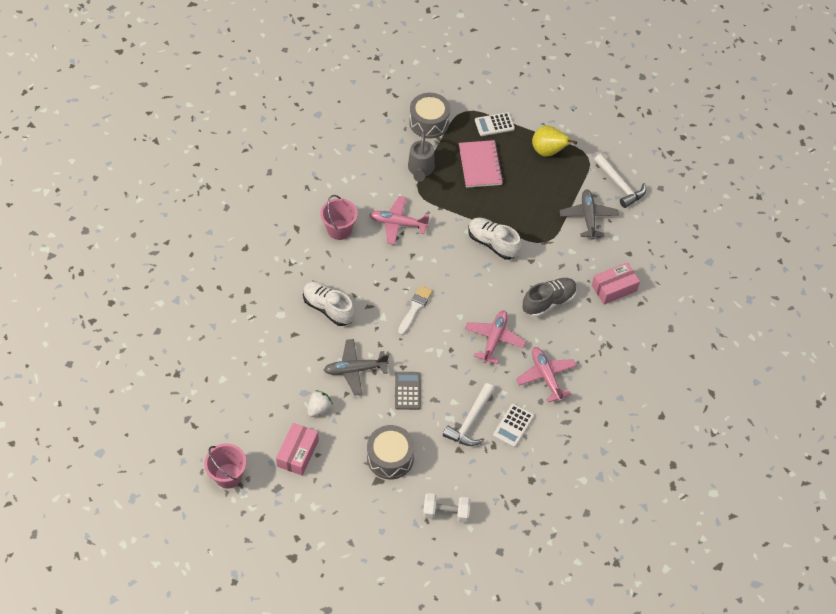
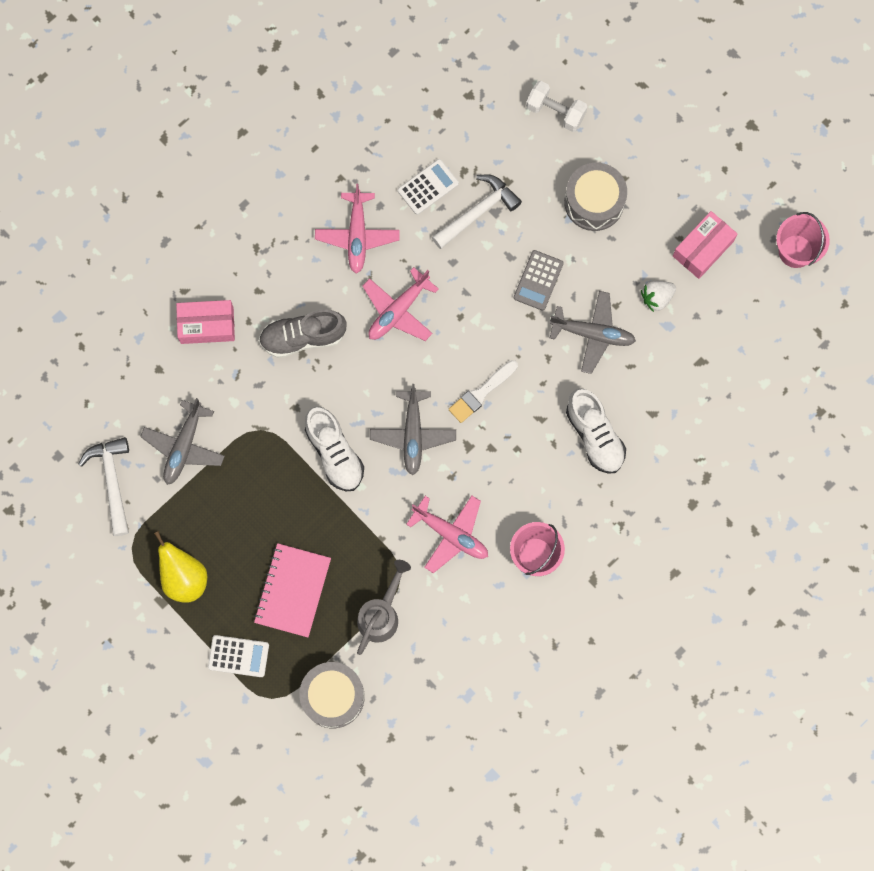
camera: 155 degrees left, 20 degrees up
none -> grey plane [370,384,456,476]

